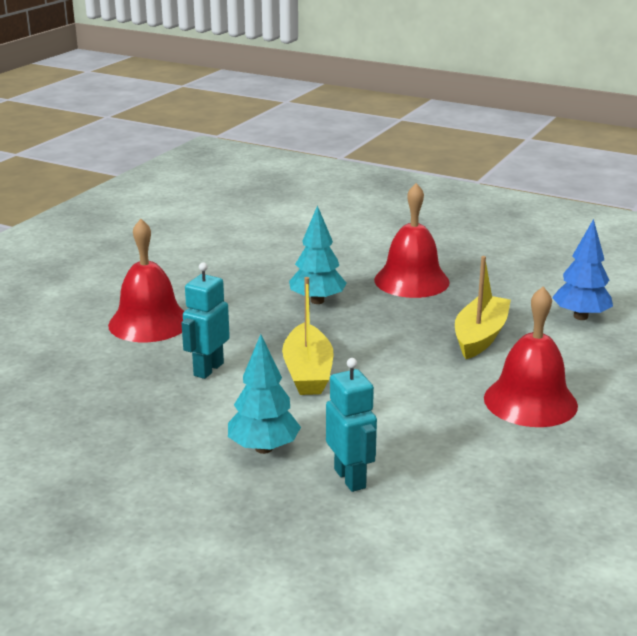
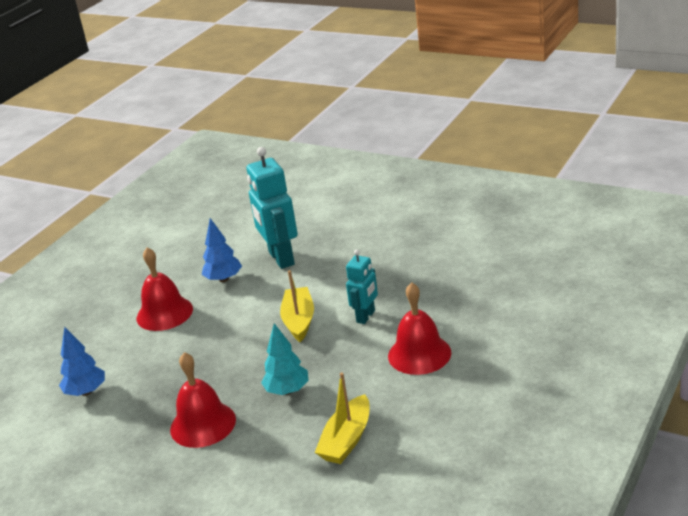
camera: 175 degrees left, 5 degrees up
turquoise tree [228,334,301,454] -> none
turquoise robot [326,358,377,492] -> turquoise robot [247,147,298,269], size x1.73
yellow boat [455,256,511,359] -> yellow boat moved to [315,373,369,464]
none -> blue tree [202,218,242,282]

